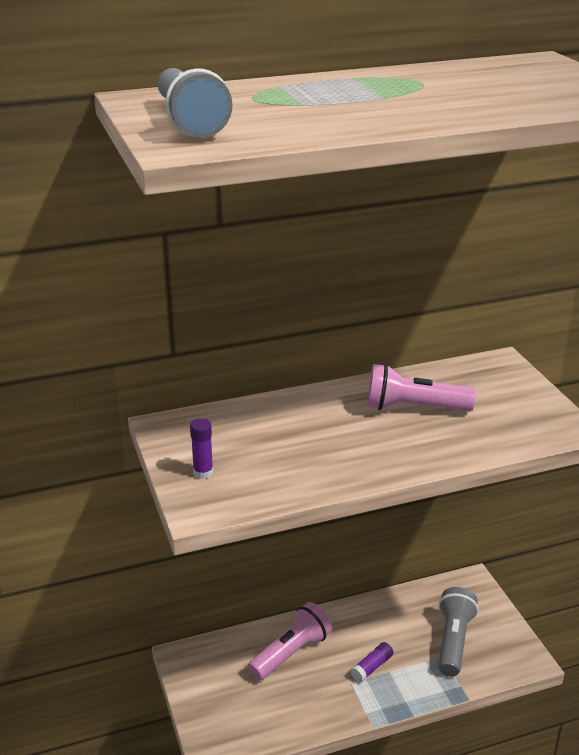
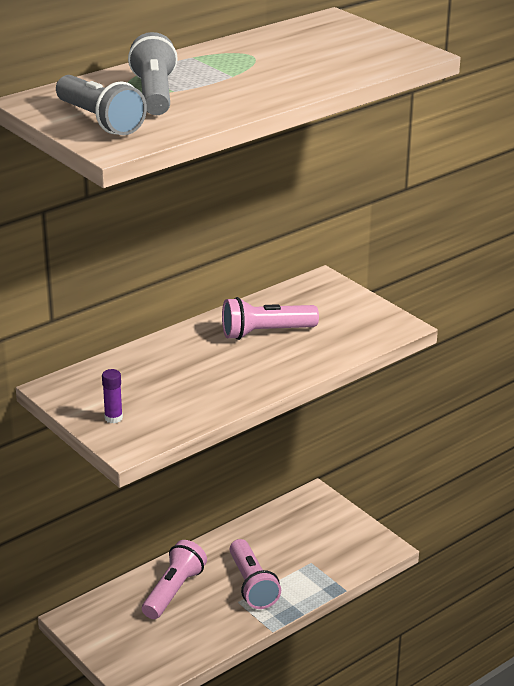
camera: 20 degrees left, 0 degrees up
purple glue stick [351,642,393,682] -> pink flashlight [230,539,281,609]
grey flashlight [438,587,478,677] -> grey flashlight moved to [128,32,178,115]

